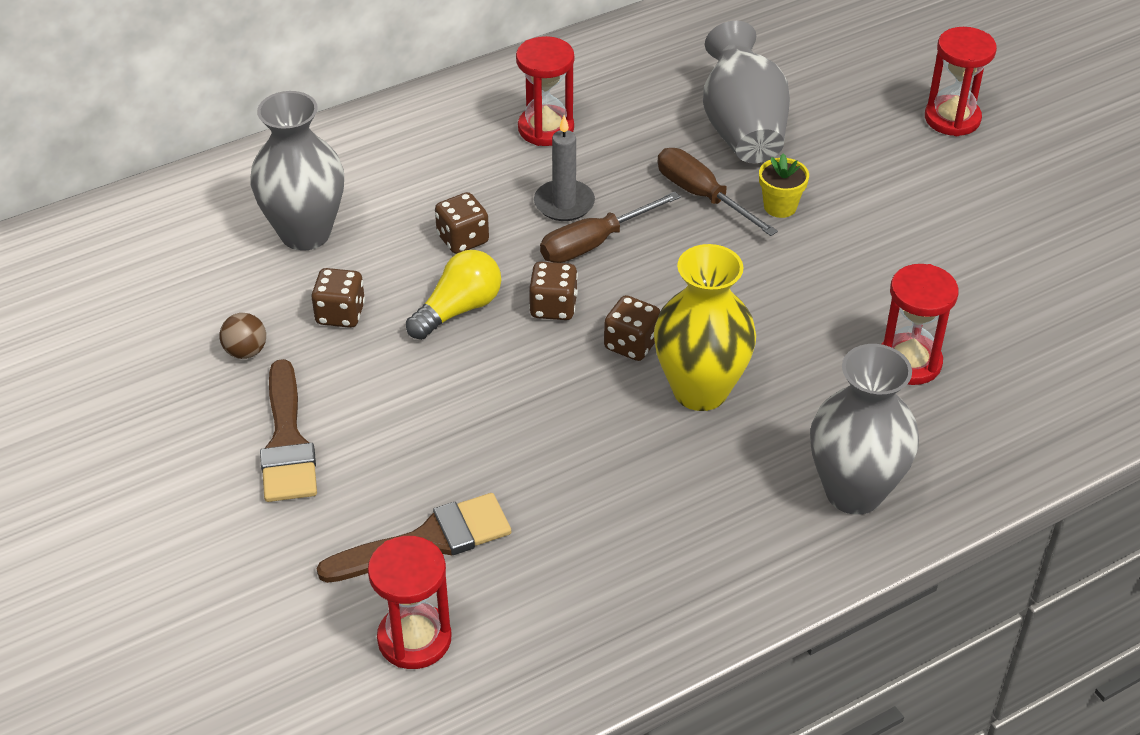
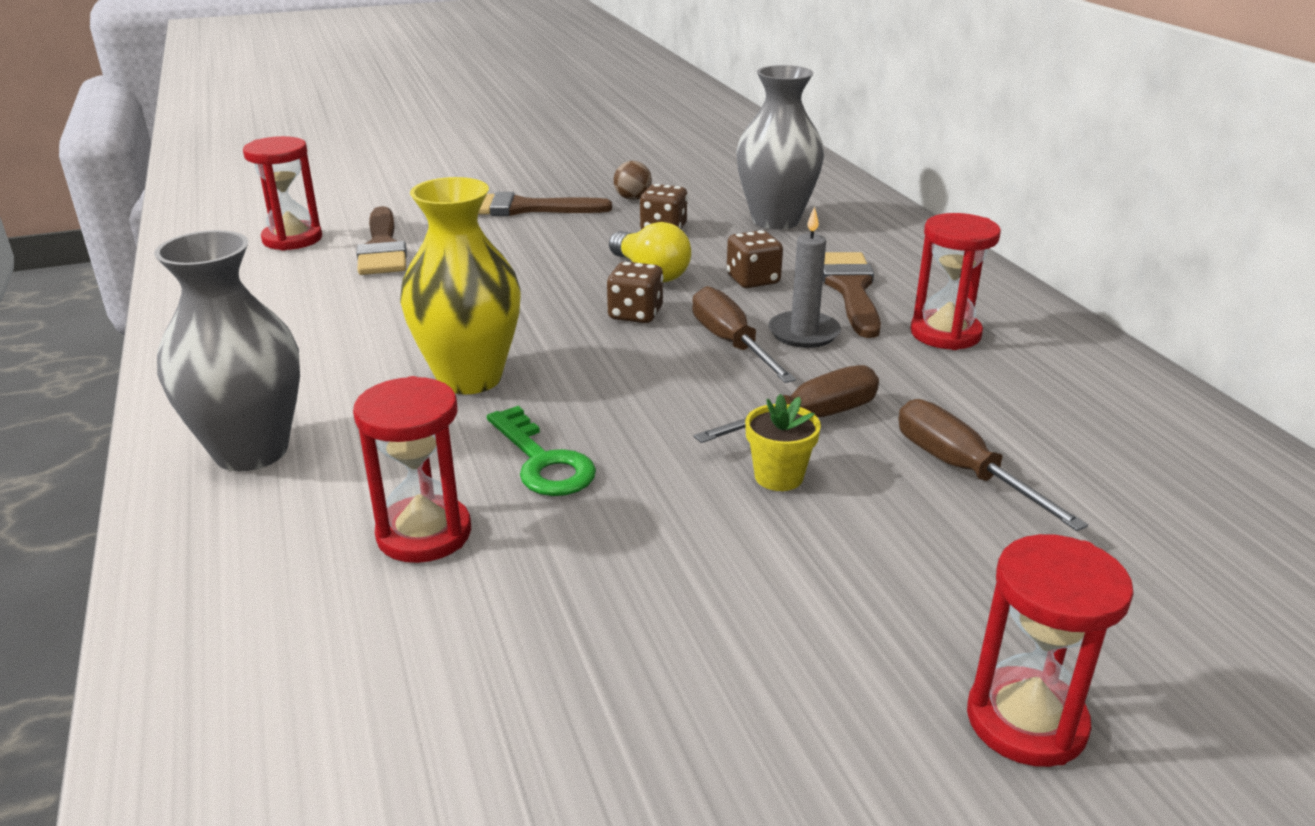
camera: 100 degrees right, 15 degrees down
brown dice [604,295,660,361] -> none
grey vase [703,21,790,163] -> brown screwdriver [898,399,1088,531]
none -> green key [487,406,596,496]
none -> brown brush [823,252,881,338]

